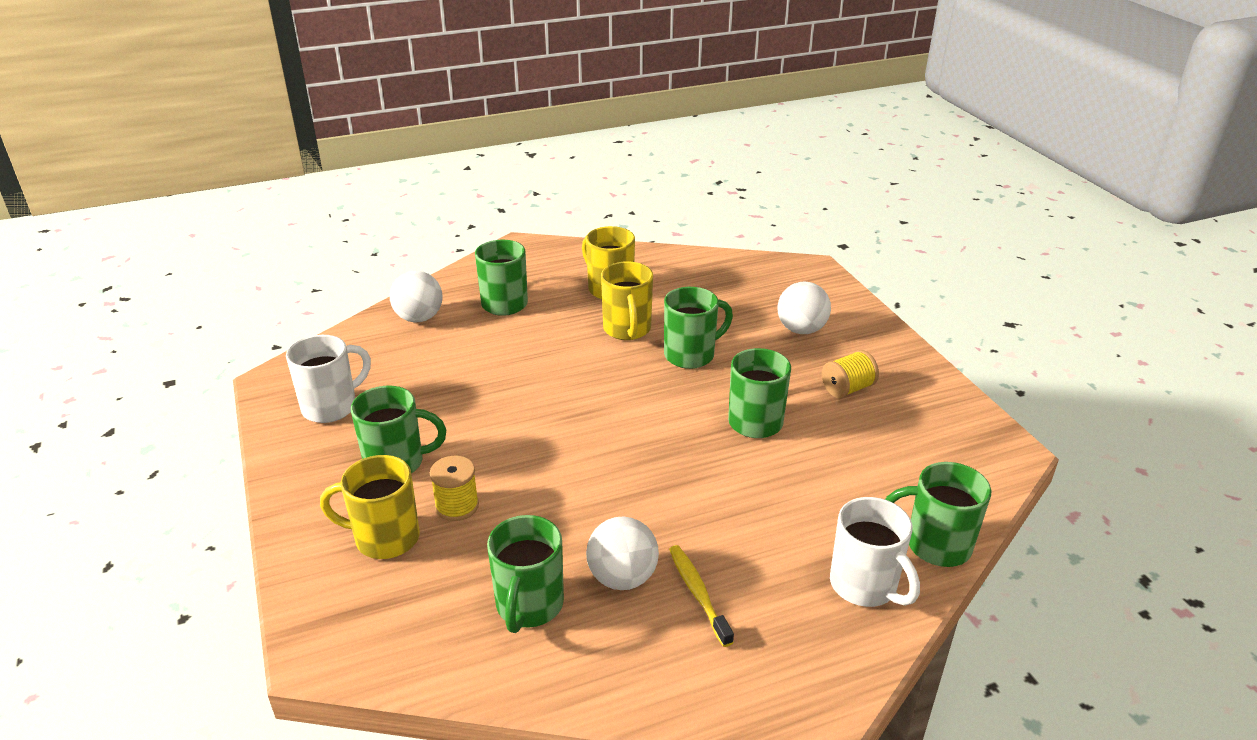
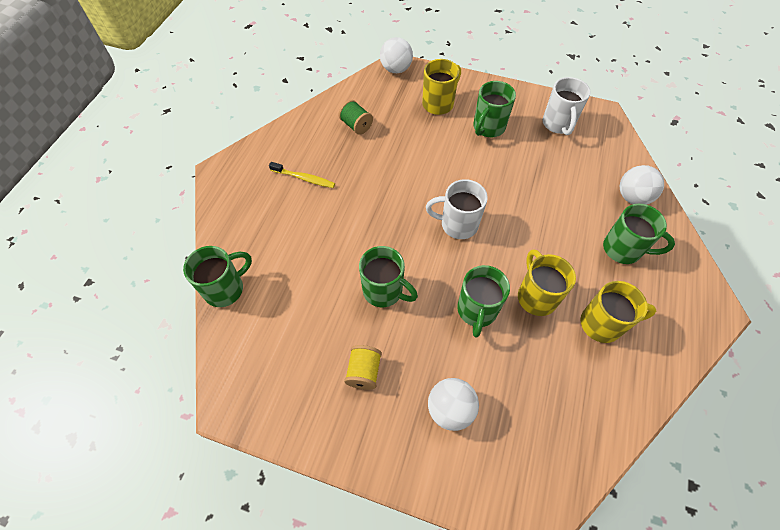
camera: 130 degrees right, 25 degrees up
yellow spool [430,456,479,521] -> none
green mug [487,515,564,633] -> green spool [338,100,373,135]
white ball [586,516,659,590] -> white ball moved to [380,37,413,73]
yellow mug [601,261,653,340] -> yellow mug turned 45 degrees clockwise [518,250,576,316]
white mug [830,497,920,607] -> white mug moved to [426,179,488,239]

